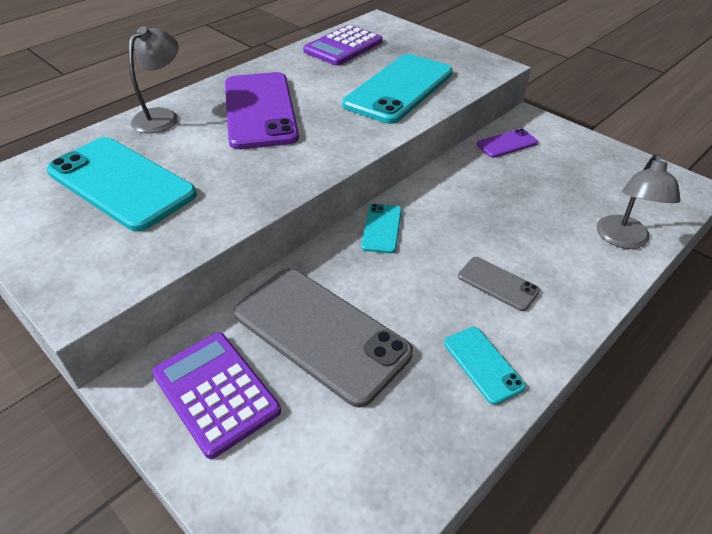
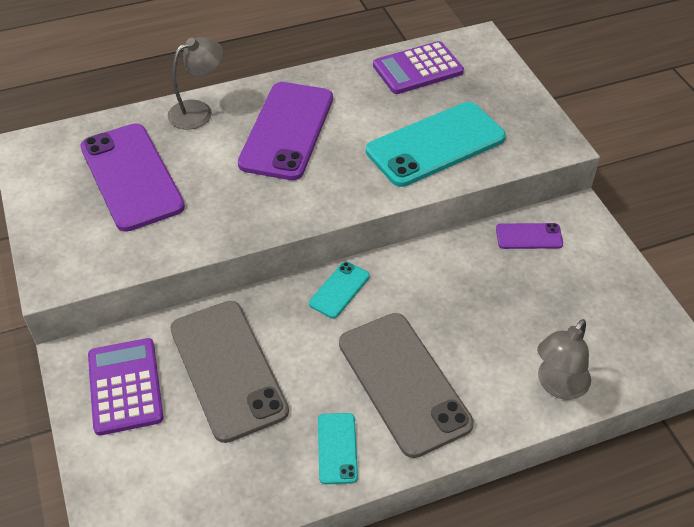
camera: 25 degrees right, 5 degrees up
turquoise phone [47,137,197,232] -> purple phone [80,123,185,232]
grey phone [458,257,540,311] -> grey phone [339,313,474,458], size x2.14

